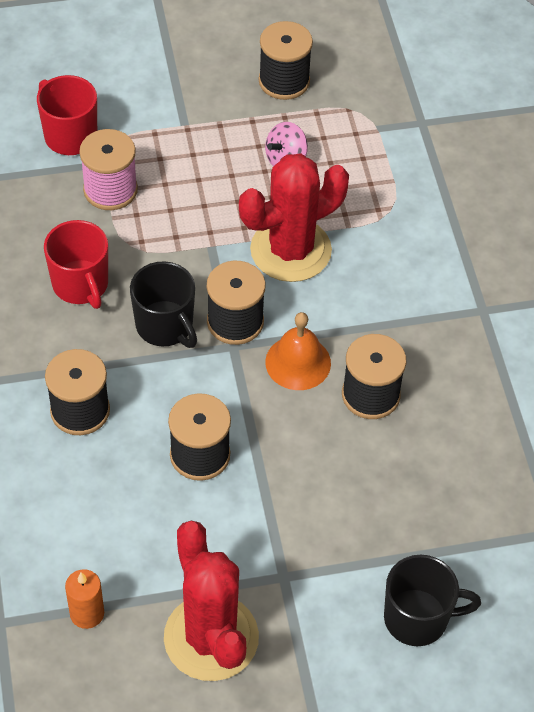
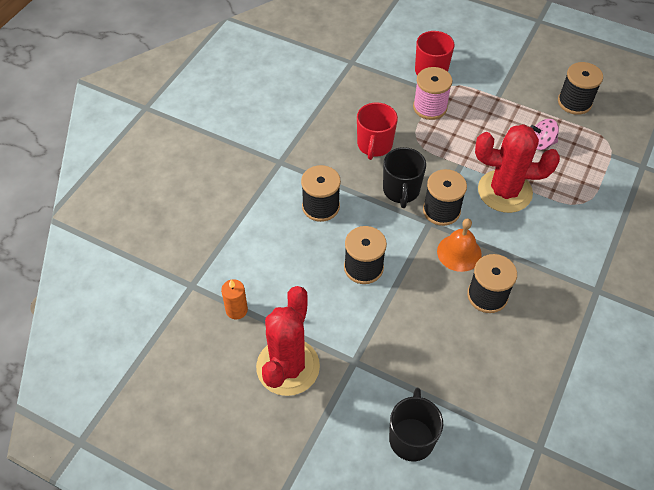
camera: 40 degrees right, 0 degrees up
black mug [384,555,481,646] -> black mug turned 120 degrees counterclockwise [389,388,443,461]

